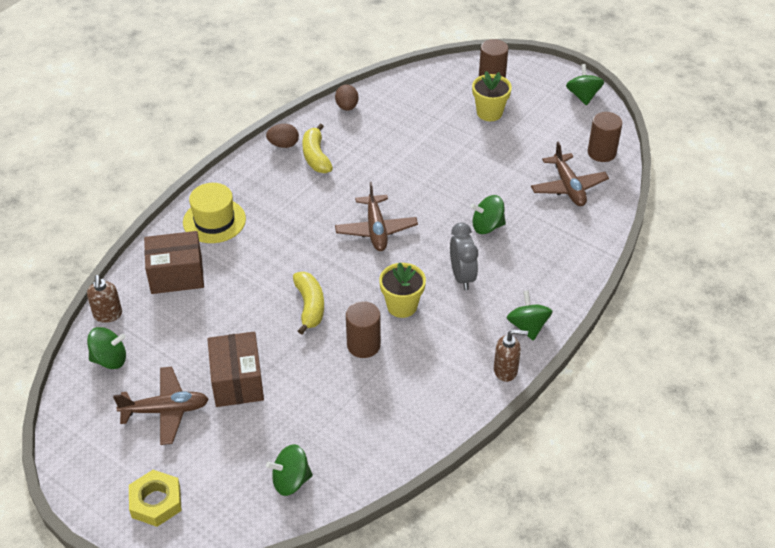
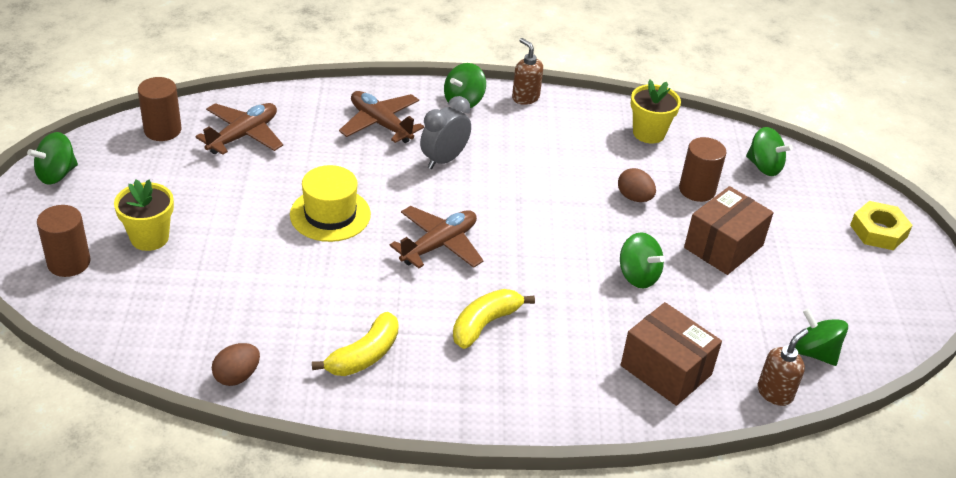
camera: 130 degrees left, 5 degrees down
brown plane [113,367,209,445] -> brown plane moved to [339,91,424,143]
yellow hat [183,183,246,243] -> yellow hat moved to [290,165,371,242]
brown egg [266,124,299,148] -> brown egg moved to [618,168,656,202]
yellow banana [293,272,324,335] -> yellow banana moved to [453,289,535,349]
brown cylinder [346,301,381,358] -> brown cylinder moved to [679,137,726,202]
yellow flower pot [379,262,426,318] -> yellow flower pot moved to [631,79,681,144]
green spinning top [470,195,506,234] -> green spinning top moved to [620,232,665,288]

